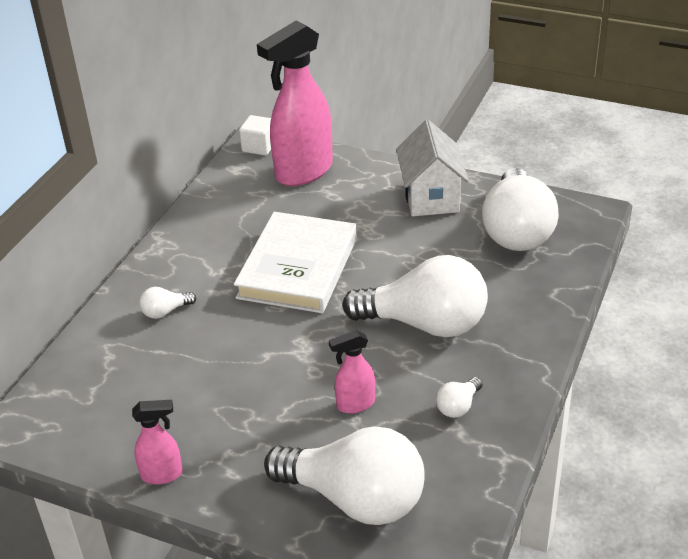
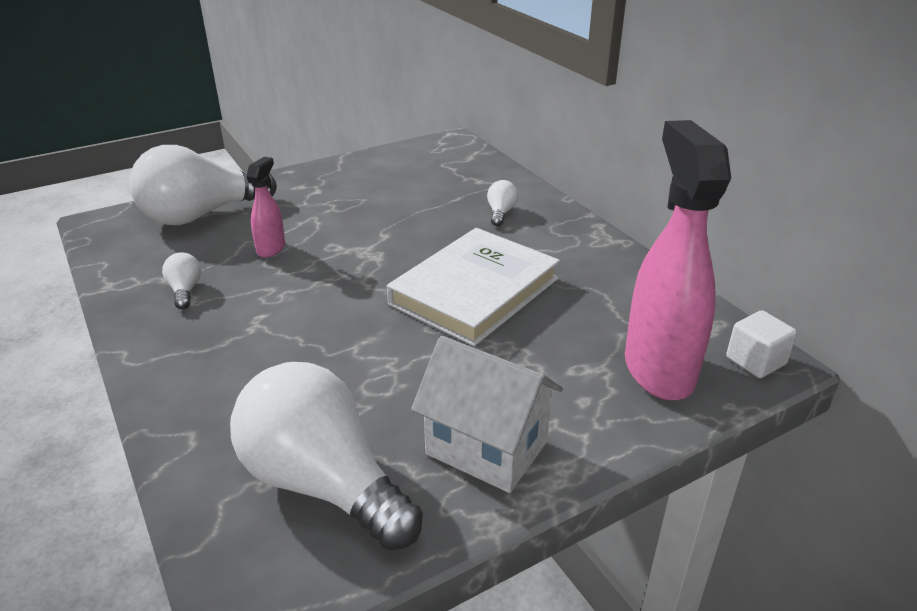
camera: 125 degrees right, 5 degrees down
pink spray bottle [132,400,183,484] -> none
white book [234,212,357,313] -> white book turned 75 degrees clockwise [387,228,560,346]
white light bulb [342,255,488,337] -> none

